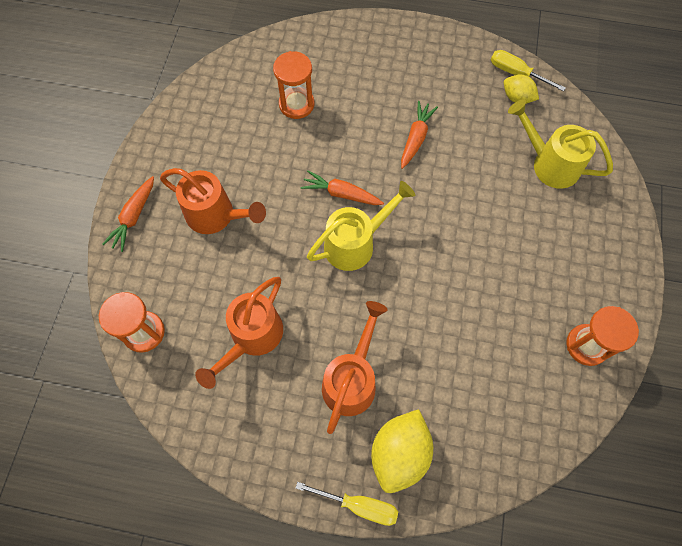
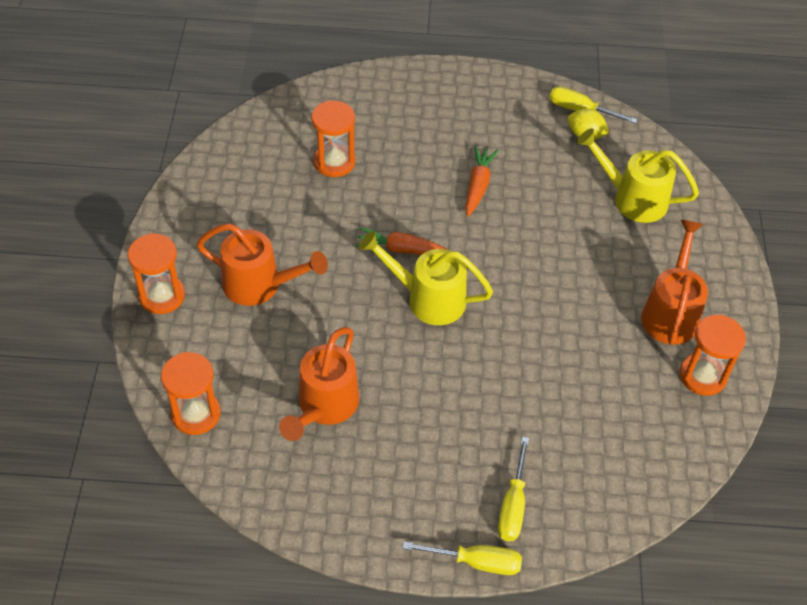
camera: 10 degrees left, 15 degrees down
orange carrot [102,176,154,252] -> orange hourglass [128,233,185,314]
yellow watering can [307,181,415,271] -> yellow watering can turned 120 degrees counterclockwise [359,231,493,325]
orange watering can [322,301,388,434] -> orange watering can moved to [641,220,708,345]
yellow lemon [371,409,433,493] -> yellow screwdriver [498,437,529,541]

